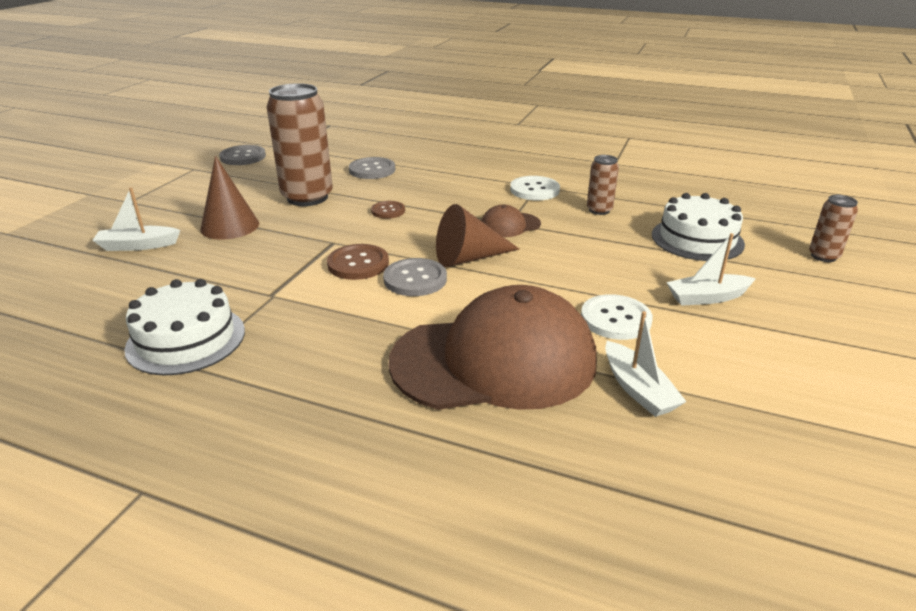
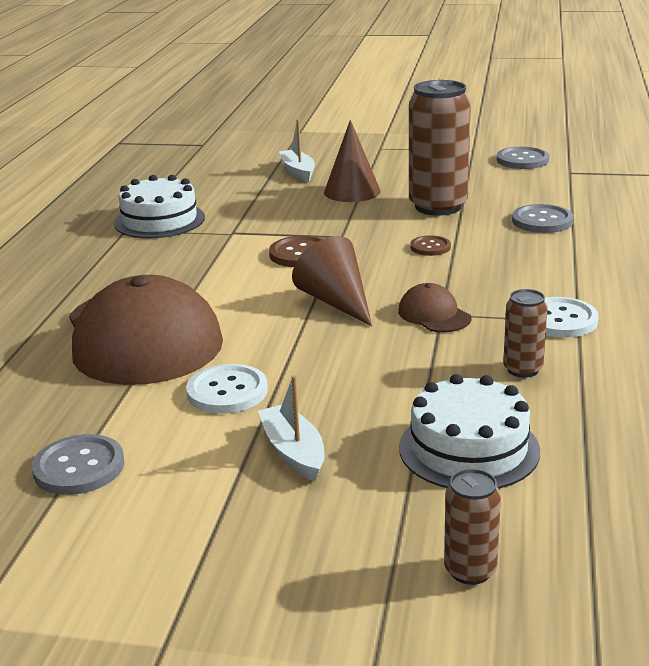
camera: 80 degrees right, 5 degrees down
grey button [383,258,447,296] -> grey button moved to [32,434,124,495]
white boat [605,311,687,417] -> none

